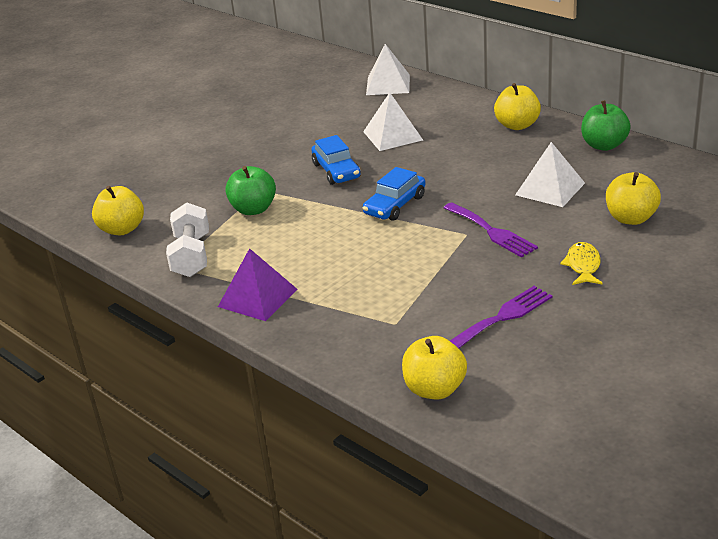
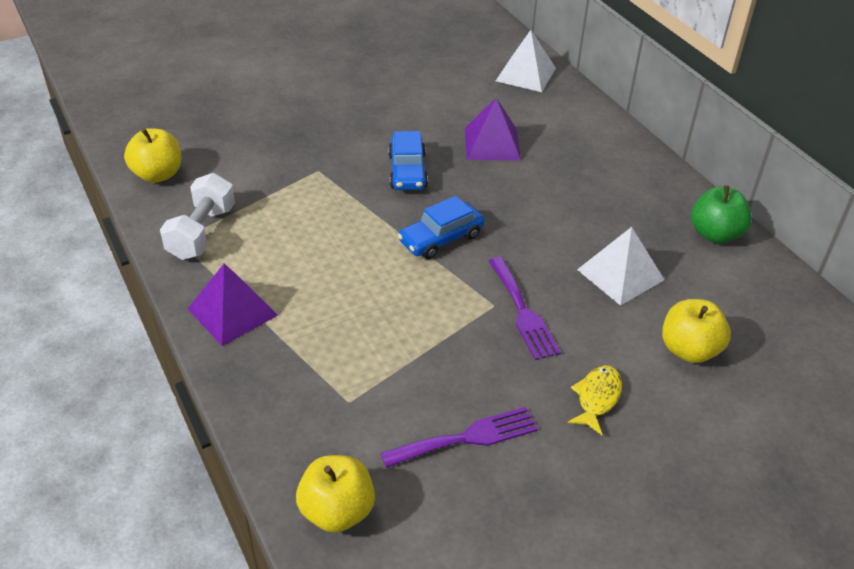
camera: 15 degrees right, 10 degrees up
green apple [225,166,276,215] -> none
white pyramid [363,92,423,151] -> purple pyramid [465,98,521,161]
yellow apple [494,83,541,130] -> none

